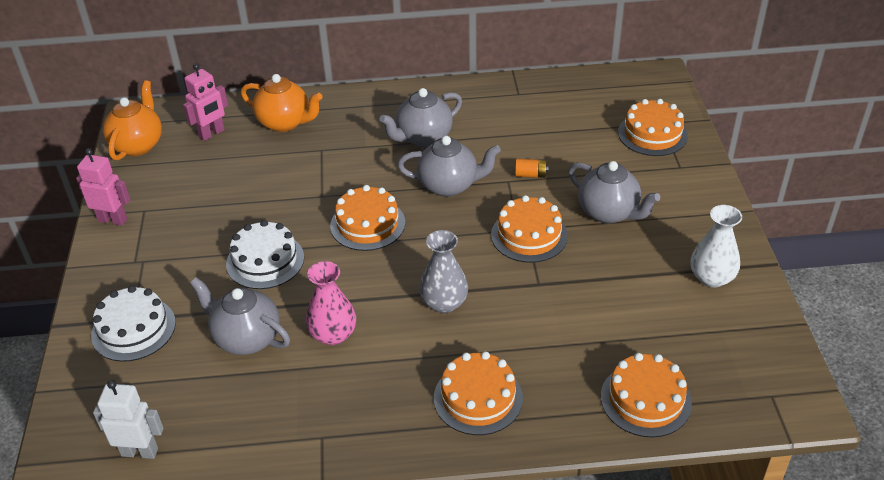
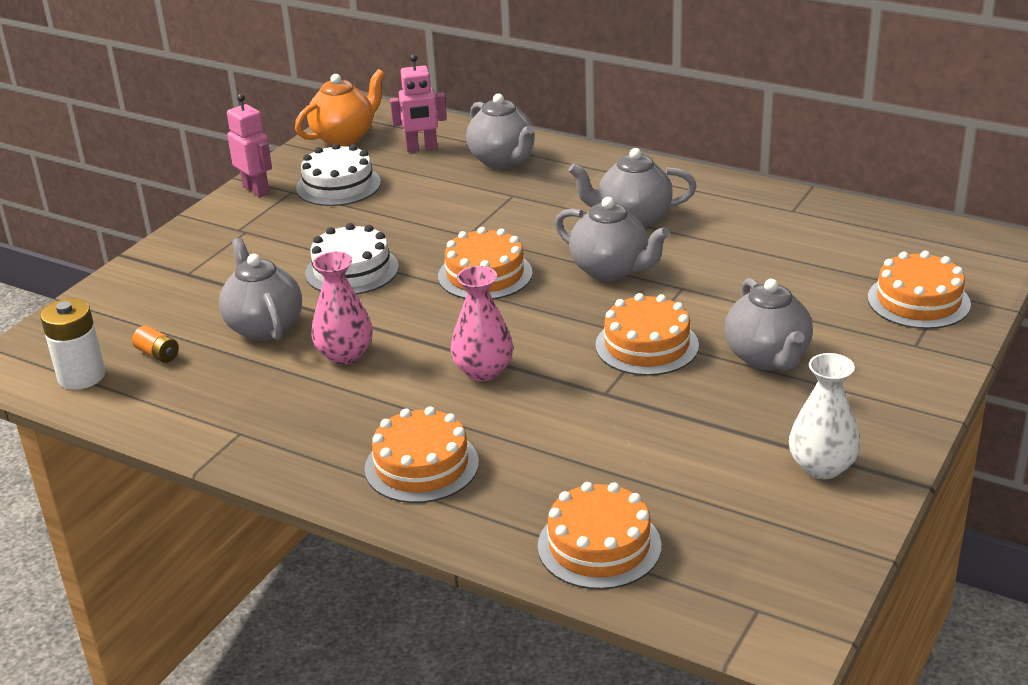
camera: 35 degrees right, 10 degrees down
white cake [91,285,176,362] -> white cake moved to [296,143,381,206]
white robot [93,380,164,459] -> white battery [40,299,105,390]
orange teapot [241,74,322,132] -> grey teapot [466,94,535,169]
grey vase [419,230,468,313] -> pink vase [450,266,513,381]
orange battery [515,159,548,178] -> orange battery moved to [132,326,179,363]

